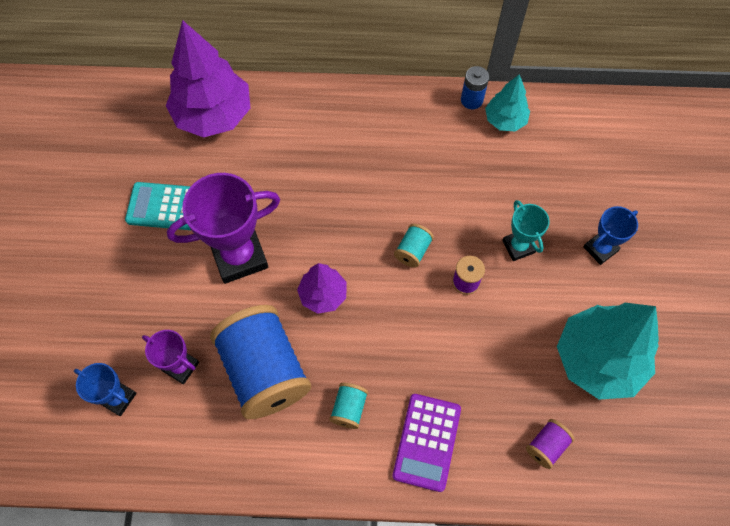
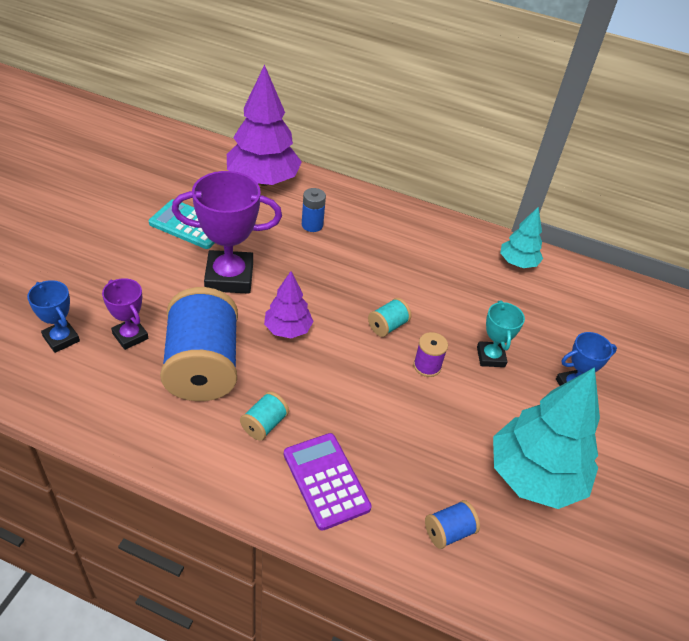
camera: 15 degrees right, 20 degrees down
purple calculator [392,394,461,492] -> purple calculator turned 120 degrees clockwise [284,433,372,531]
blue battery [461,66,489,109] -> blue battery moved to [302,188,326,232]
purple spool [526,419,575,469] -> blue spool [425,500,480,549]

